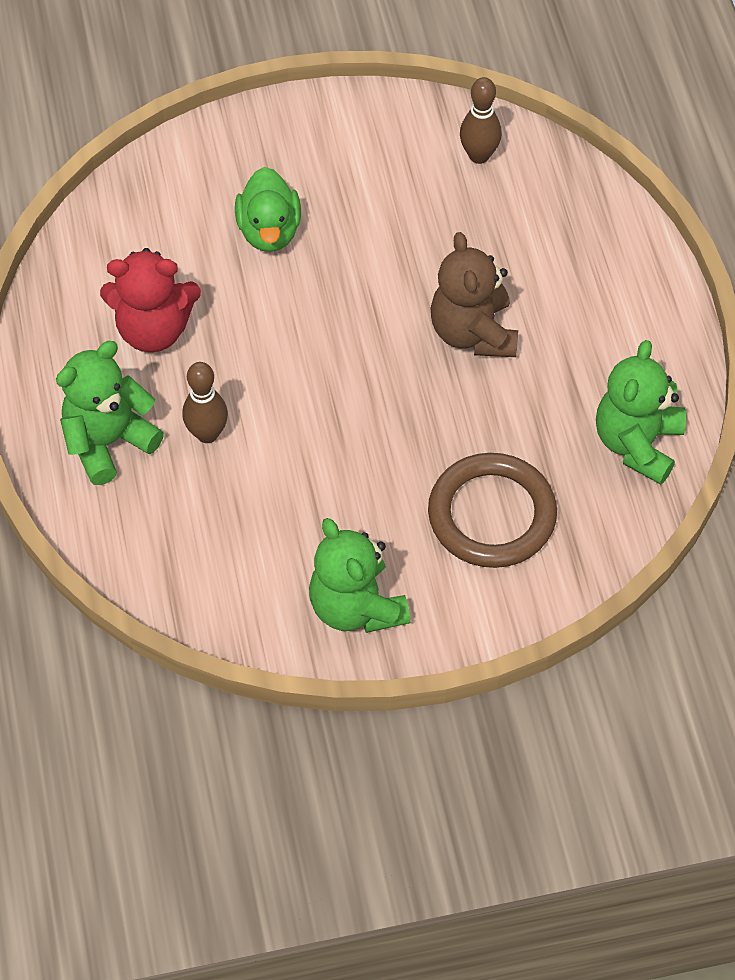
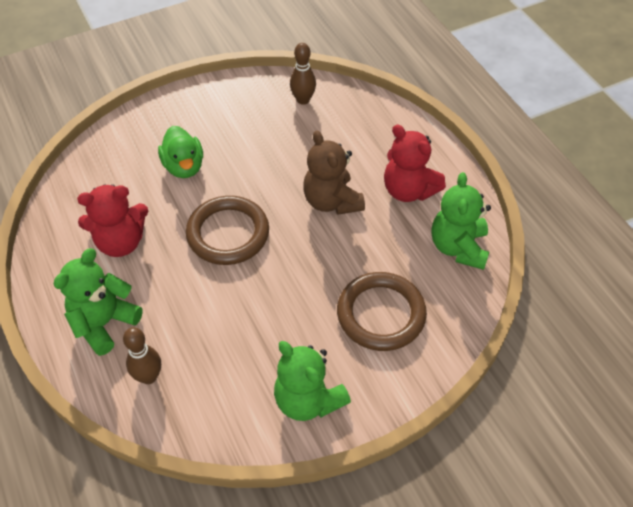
camera: 15 degrees left, 5 degrees down
brown bowling pin [182,362,228,443] -> brown bowling pin moved to [123,327,161,384]
none -> brown ring [186,196,269,265]
none -> red teddy bear [384,125,446,202]

